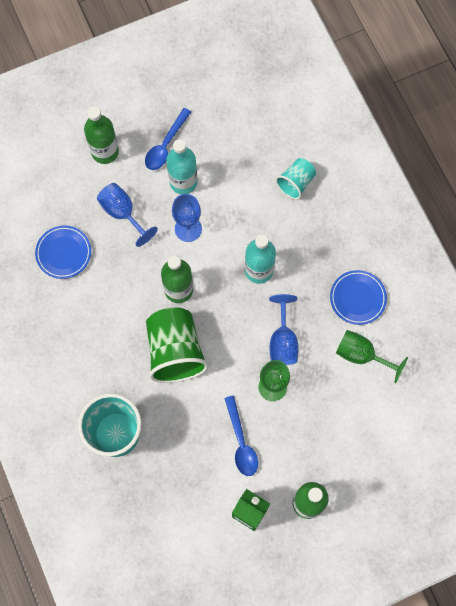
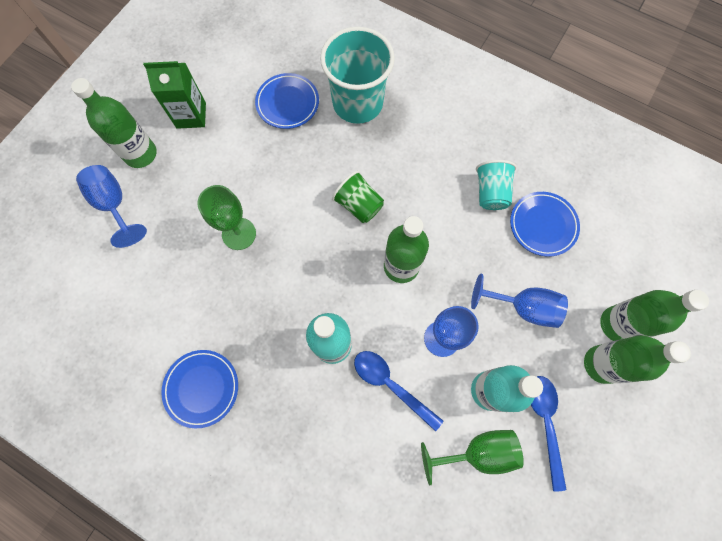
camera: 145 degrees right, 0 degrees up
green cup [146,307,209,383] -> green cup [332,171,384,223], size x0.56
blue spoon [224,396,258,476] -> blue spoon moved to [354,351,443,431]
blue goblet [269,294,298,365] -> blue goblet moved to [76,165,147,248]
turquoise cup [276,158,316,200] -> turquoise cup moved to [476,160,517,210]
green goblet [336,330,408,383] -> green goblet moved to [421,430,524,485]
none -> blue plate [255,73,319,129]
none -> green bottle [600,290,709,341]

